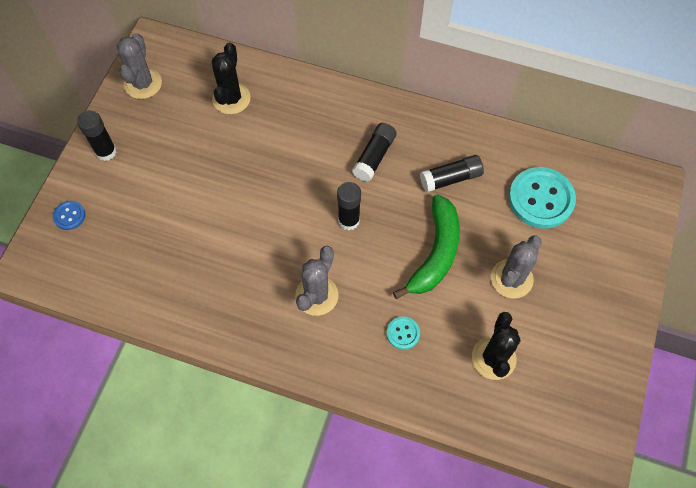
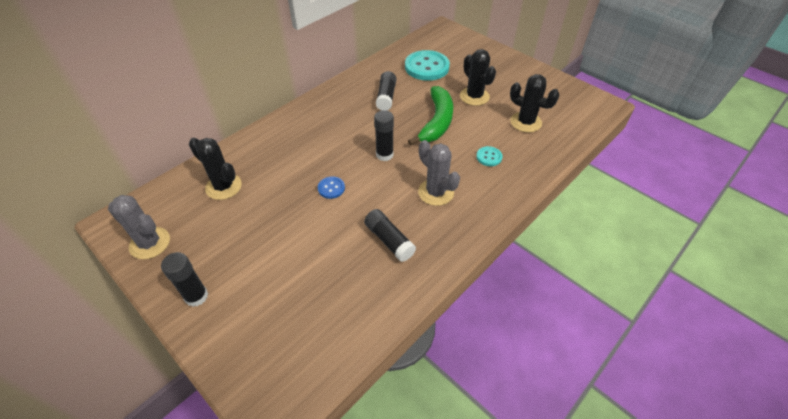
camera: 65 degrees left, 15 degrees down
blue button [53,201,85,230] -> blue button moved to [318,176,345,199]
black glue stick [352,123,397,181] -> black glue stick moved to [364,209,416,262]
green banana [393,194,460,299] -> green banana turned 60 degrees clockwise [408,86,453,145]
grey cactus [491,236,542,298] -> black cactus [460,49,496,106]

